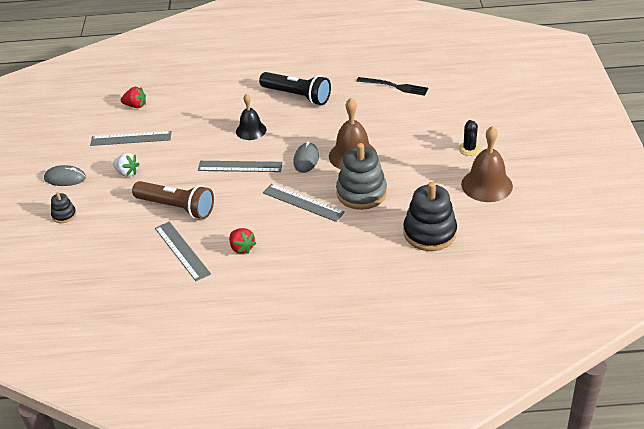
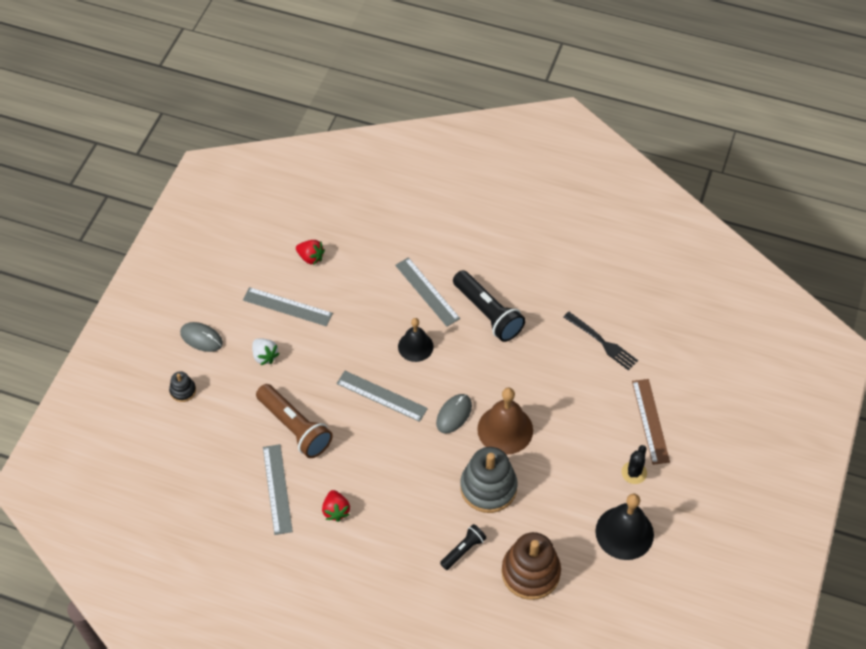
camera: 20 degrees right, 15 degrees up
grey ruler [263,184,345,222] -> grey ruler moved to [395,257,460,327]
black stacking toy [403,182,457,251] -> brown stacking toy [502,532,561,600]
brown bell [461,126,513,202] -> black bell [595,494,654,560]
none -> black flashlight [440,524,486,570]
none -> brown ruler [632,379,670,465]

